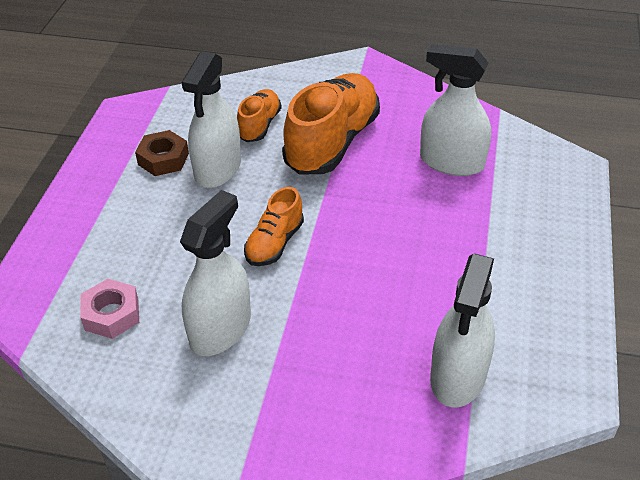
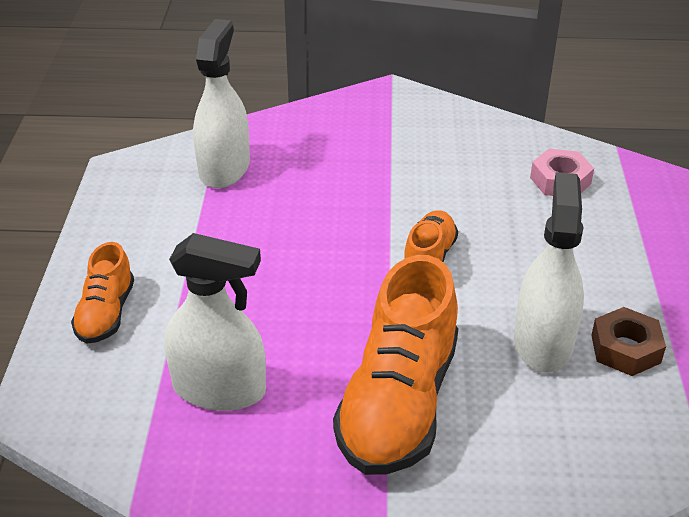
camera: 170 degrees right, 5 degrees down
white spray bottle [180,190,251,356] -> none
orange shoe [237,89,282,142] -> orange shoe moved to [71,242,134,344]

